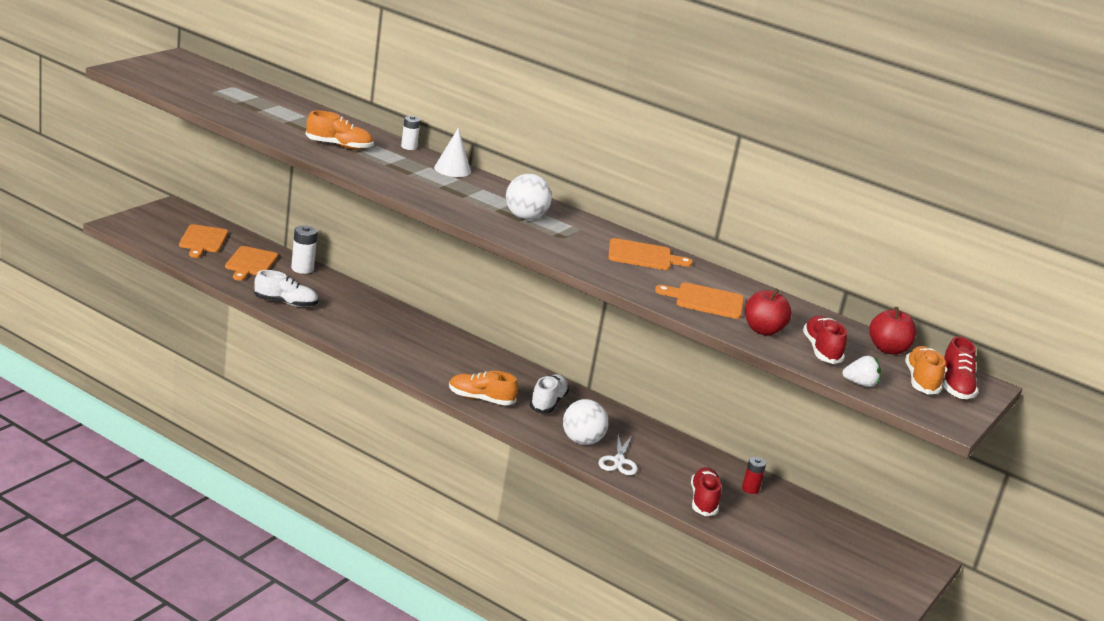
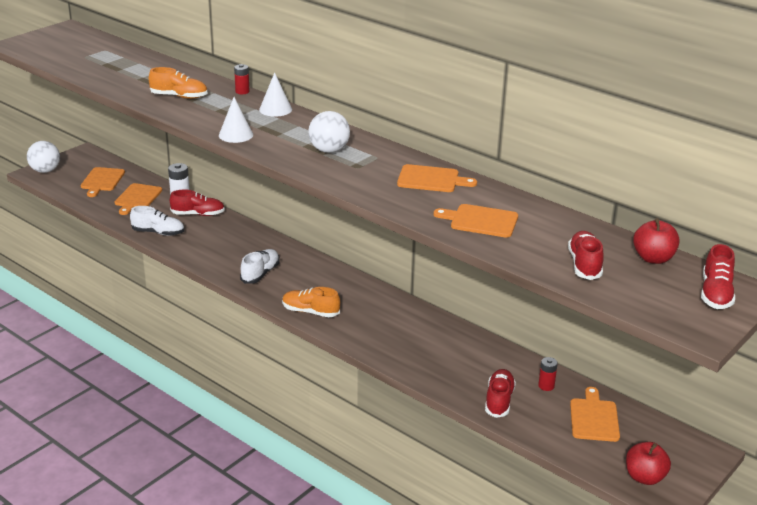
camera: 10 degrees right, 5 degrees up
white battery [401,116,420,150] -> red battery [234,64,250,94]
white shoe [529,374,569,413] -> white shoe moved to [240,249,280,284]
white ball [563,399,609,445] -> white ball moved to [27,141,60,173]
white scissors [598,434,638,475] -> none
red apple [745,288,792,336] -> red apple moved to [626,442,671,485]
white strawberry [842,356,881,387] -> none
orange shoe [905,346,946,394] -> none
none -> red shoe [170,189,225,216]
none -> white cone [219,97,253,143]
none -> orange cutting board [570,387,620,442]

